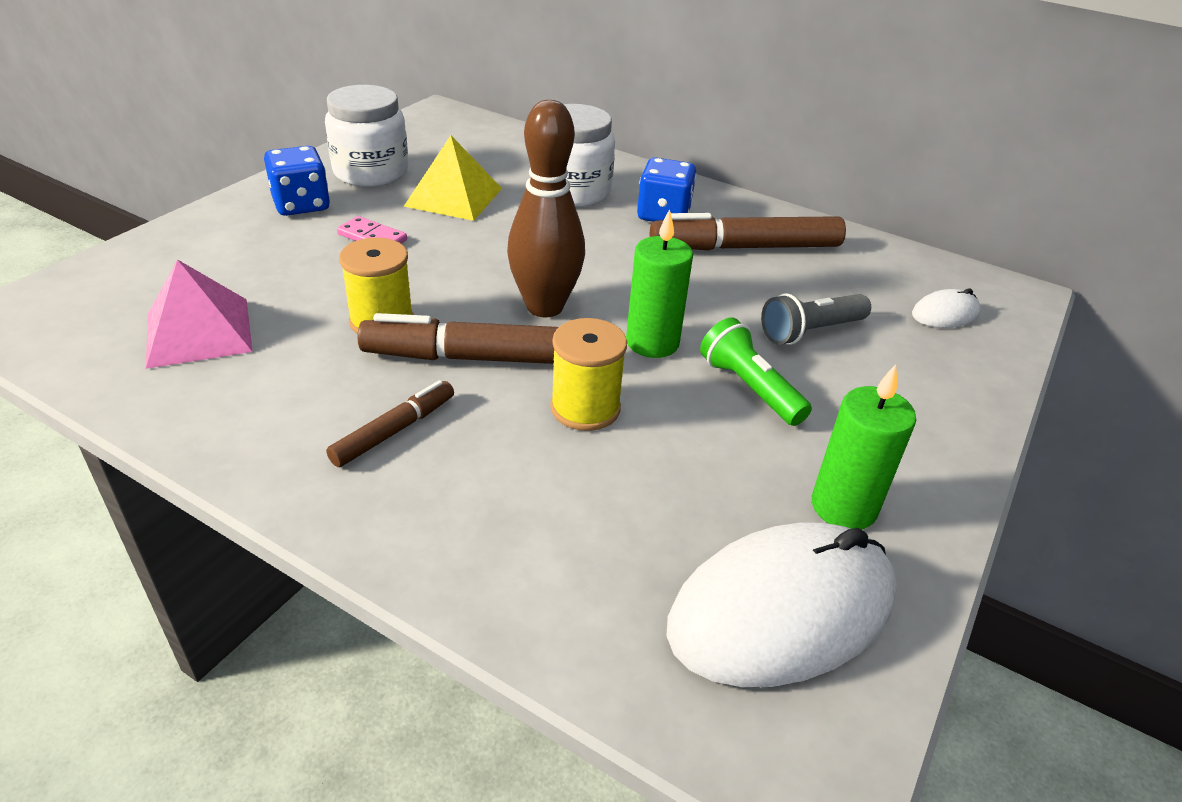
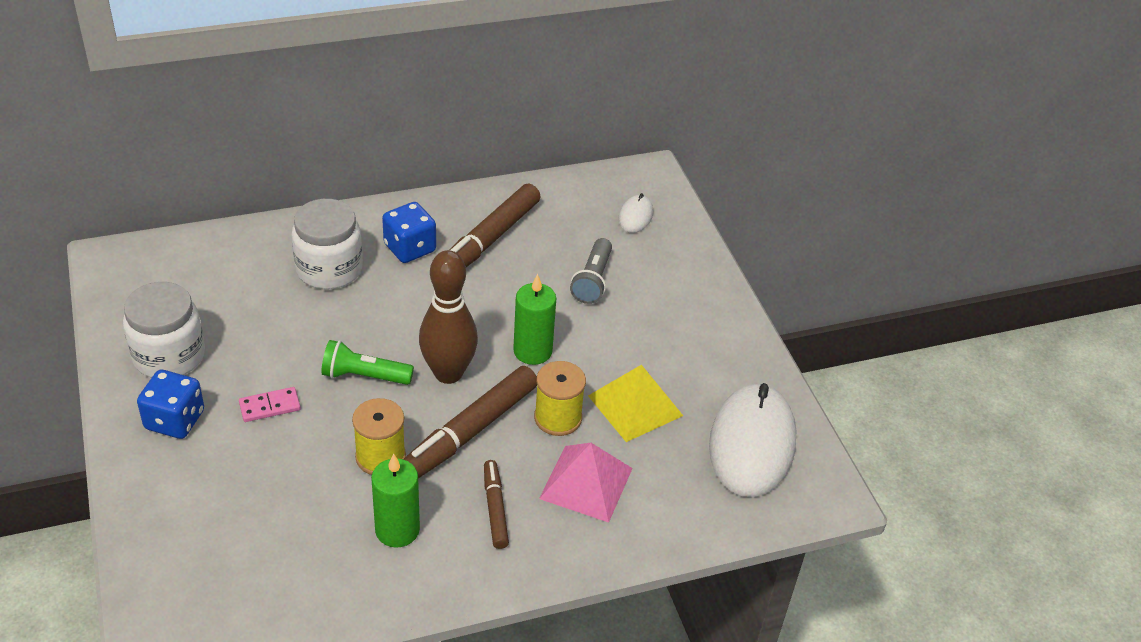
camera: 50 degrees left, 5 degrees up
pink pyramid [146,259,253,369] -> pink pyramid moved to [539,443,633,523]
yellow pyramid [404,135,502,221] -> yellow pyramid moved to [588,365,683,442]
green flashlight [700,318,812,426] -> green flashlight moved to [321,340,414,385]
green candle [812,364,916,530] -> green candle moved to [371,453,420,548]

